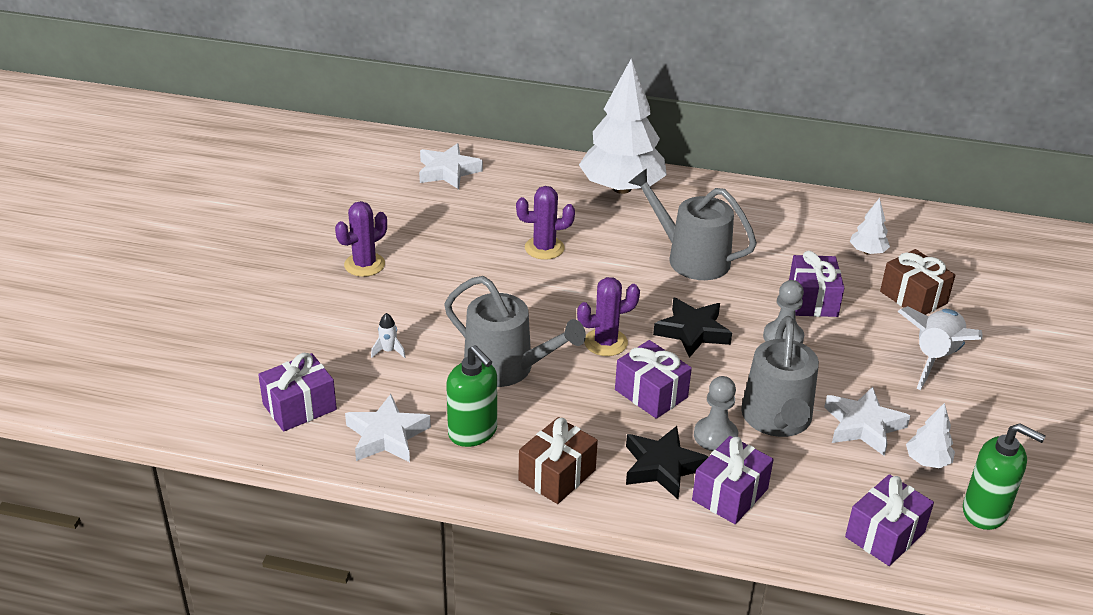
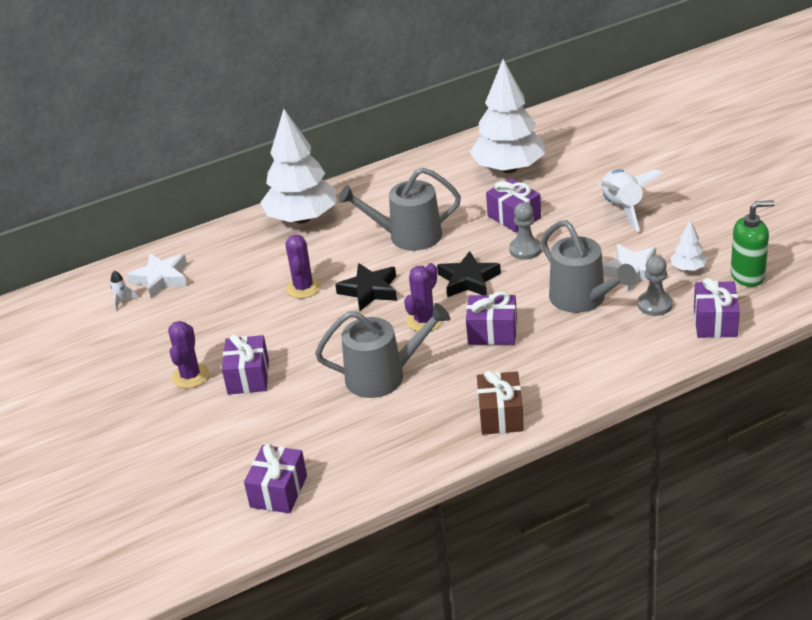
camera: 35 degrees left, 0 degrees up
white star [345,394,431,462] -> none
white rocket [371,313,406,358] -> white rocket moved to [110,271,138,311]
green soap dispenser [446,345,497,447] -> none
purple cactus [516,186,575,260] -> purple cactus turned 45 degrees counterclockwise [285,234,321,298]
black star [626,426,709,499] -> black star moved to [335,263,397,311]
purple gift [692,436,774,524] -> purple gift moved to [222,334,269,395]
grey pawn [694,376,738,451] -> grey pawn moved to [638,255,673,316]
white tree [850,198,890,255] -> white tree [470,59,545,173], size x2.35
brown gift [880,249,955,315] -> none

